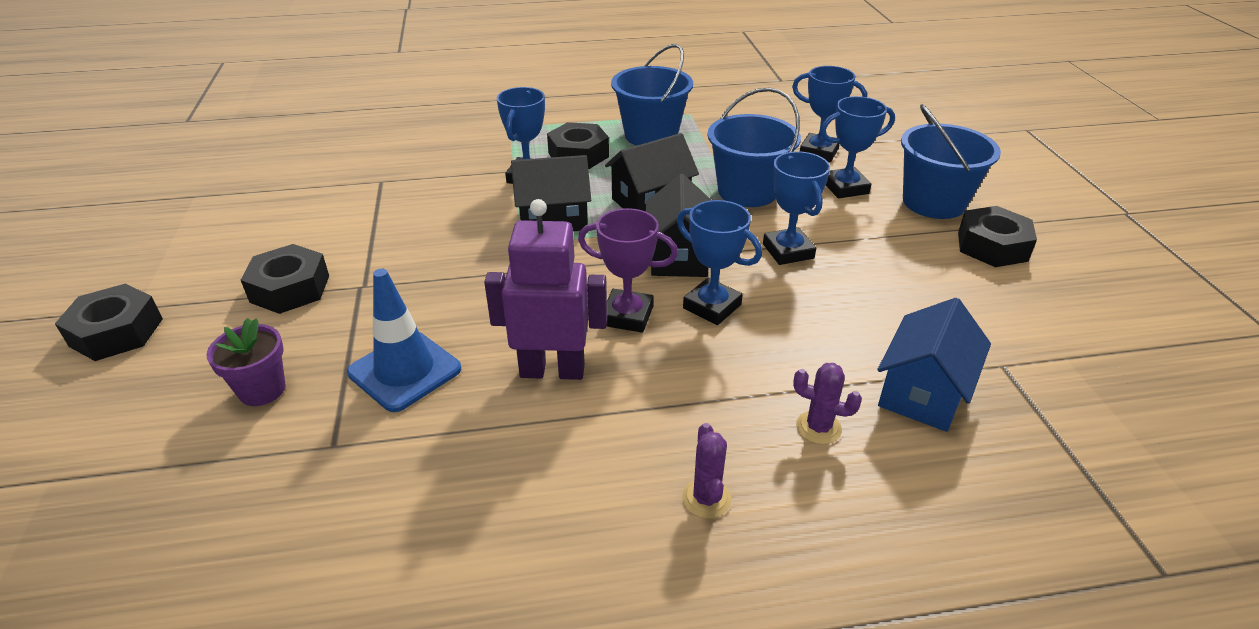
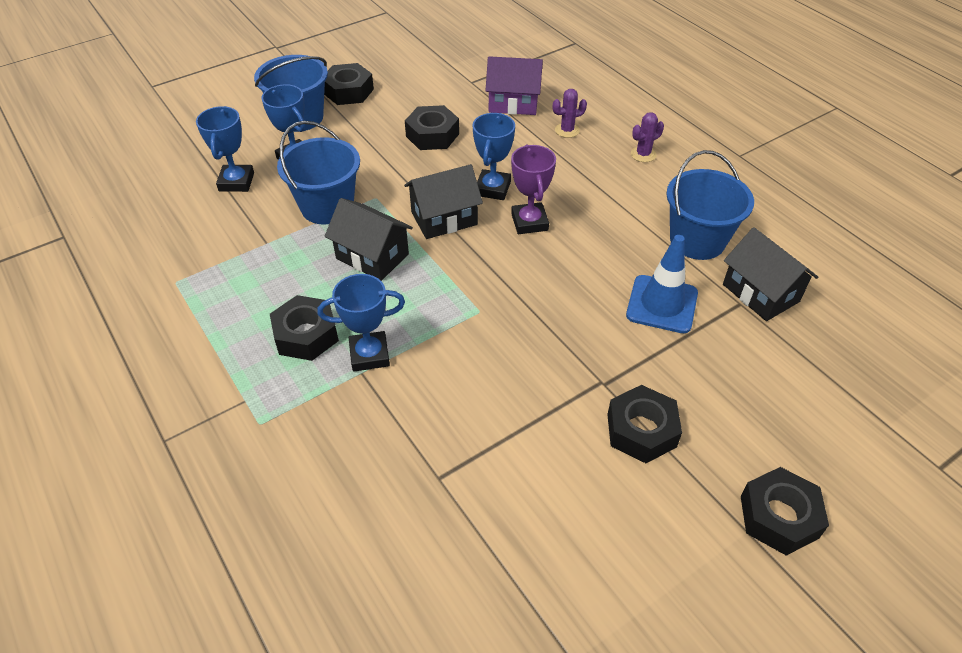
camera: 115 degrees left, 10 degrees up
purple flower pot [207,318,286,406] -> none
purple robot [484,199,607,380] -> none
black house [511,155,591,231] -> black house moved to [723,227,818,321]
blue bucket [611,44,693,146] -> blue bucket moved to [666,150,754,260]
blue trophy [763,151,830,265] -> none
purple cactus [793,363,862,444] -> purple cactus turned 75 degrees clockwise [553,89,587,138]
blue house [877,298,991,432] -> purple house [485,56,543,115]
none -> black nut [405,105,459,150]

